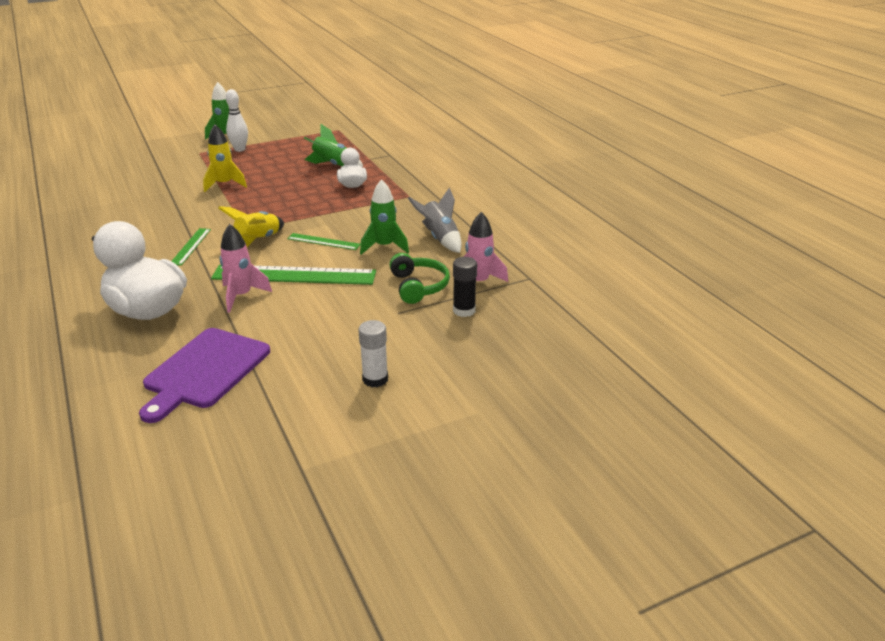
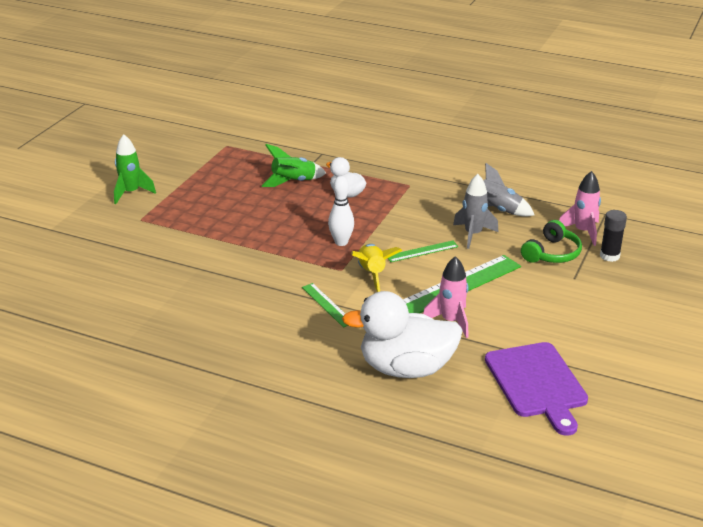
camera: 40 degrees left, 0 degrees up
yellow rocket [203,124,247,192] -> none
white bowling pin [226,89,248,152] -> white bowling pin moved to [328,176,354,246]
white glue stick [359,320,388,387] -> none
green rocket [360,179,409,255] -> grey rocket [453,174,499,249]
green headphones [389,253,450,304] -> green headphones turned 90 degrees clockwise [521,220,582,263]

